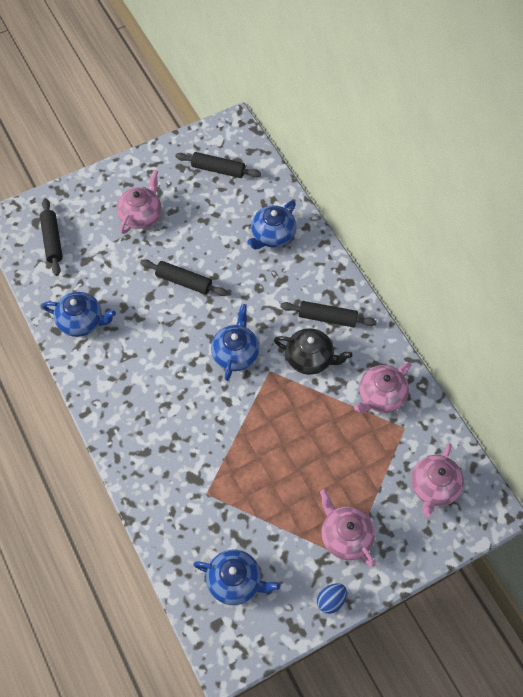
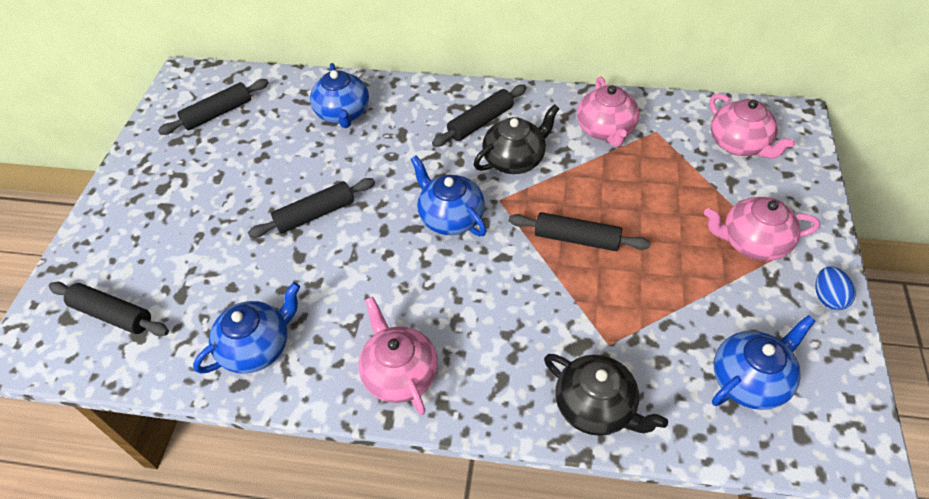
camera: 50 degrees left, 10 degrees down
pink teapot [117,170,161,234] -> pink teapot moved to [359,297,438,415]
none -> black rolling pin [508,212,650,251]
none -> black teapot [544,354,668,436]

